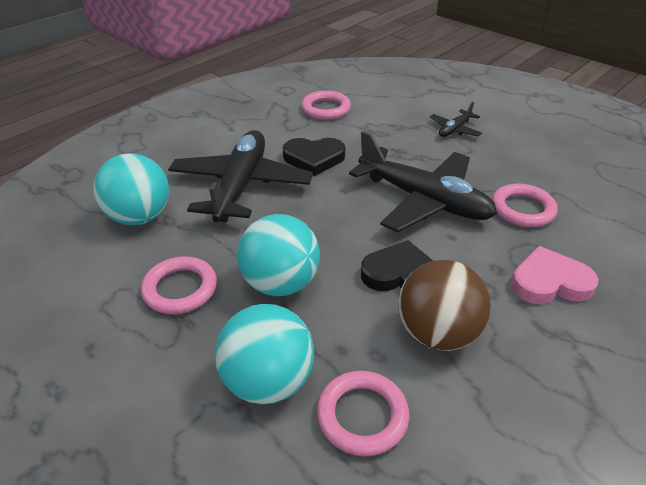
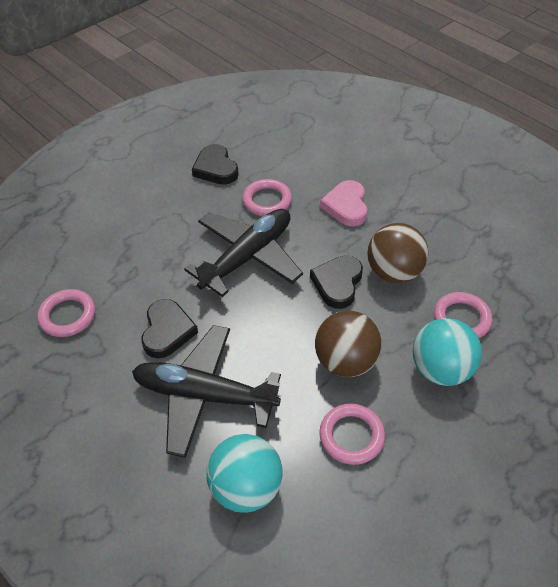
camera: 85 degrees left, 10 degrees up
turquoise ball [237,214,320,296] -> brown ball [315,310,382,377]
black plane [430,101,482,137] -> none
none -> black heart [192,144,239,185]

